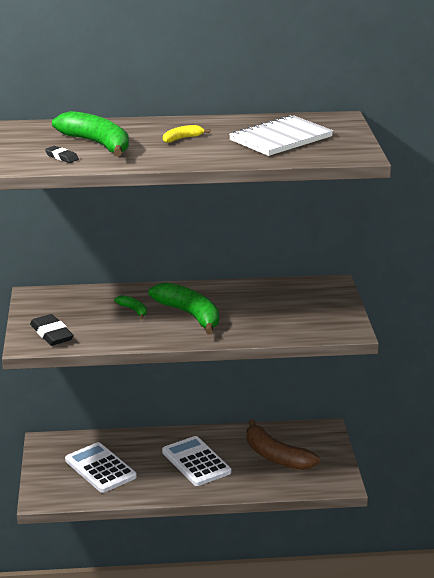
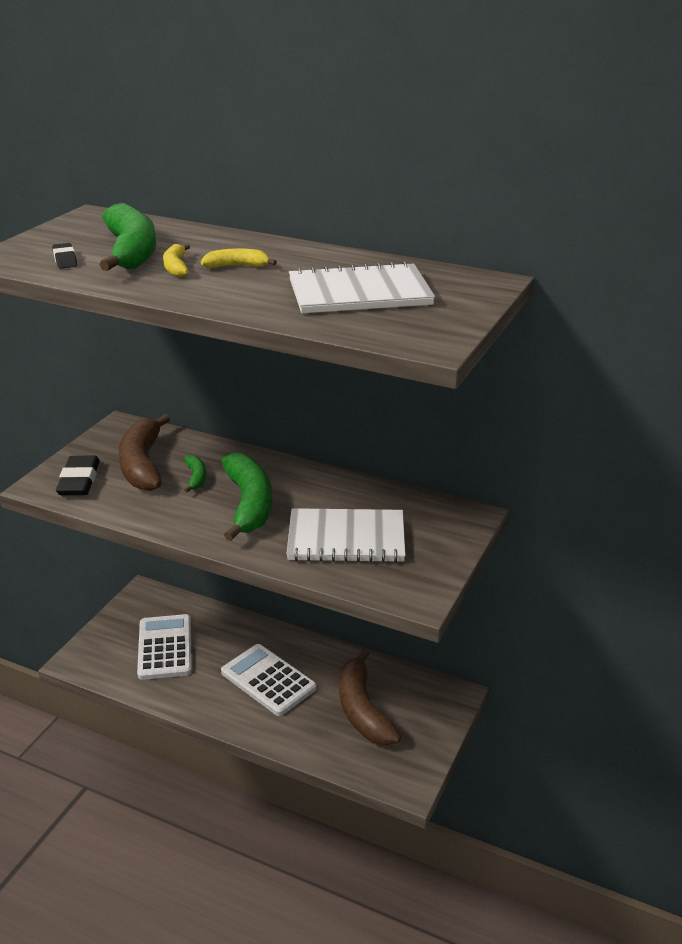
camera: 30 degrees right, 5 degrees up
white calculator [162,436,231,486] -> white calculator turned 45 degrees counterclockwise [221,644,317,716]
none -> brown banana [119,414,170,491]
none -> yellow banana [163,244,190,277]
none -> white notebook [287,508,406,562]

